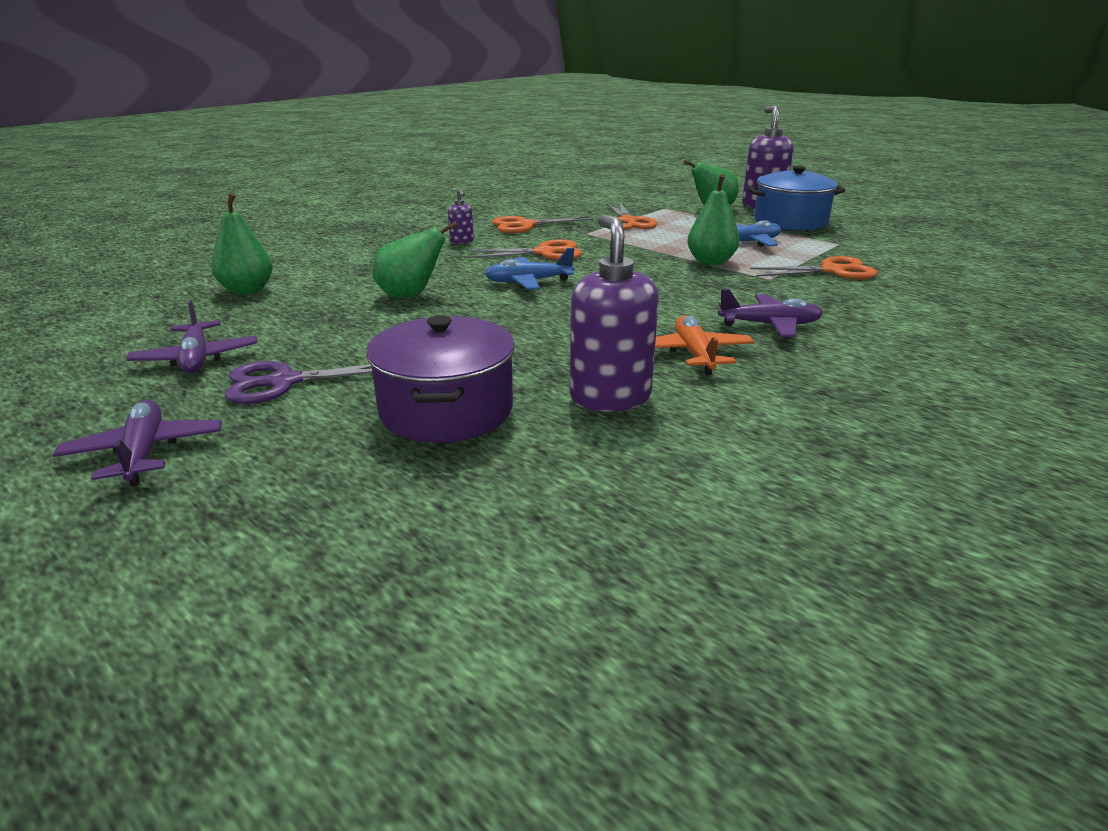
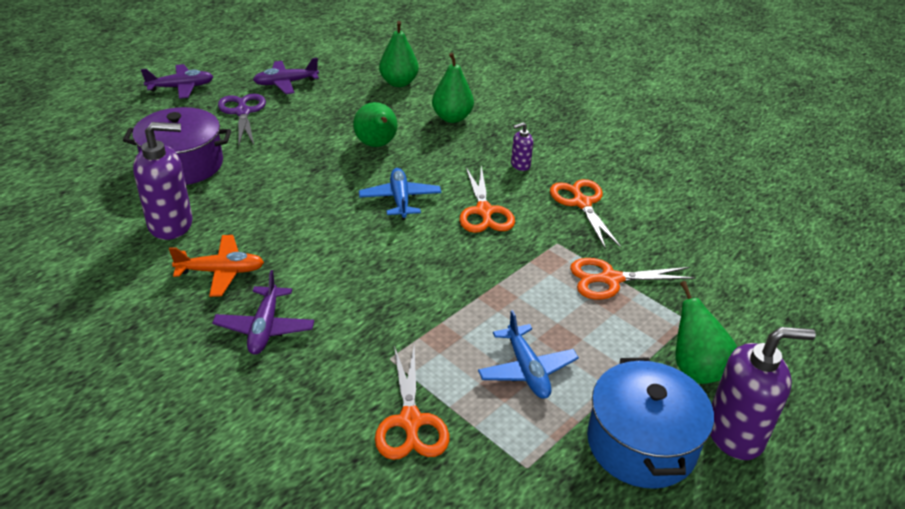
camera: 90 degrees right, 10 degrees up
green pear [687,174,740,265] -> green pear moved to [432,53,474,123]

